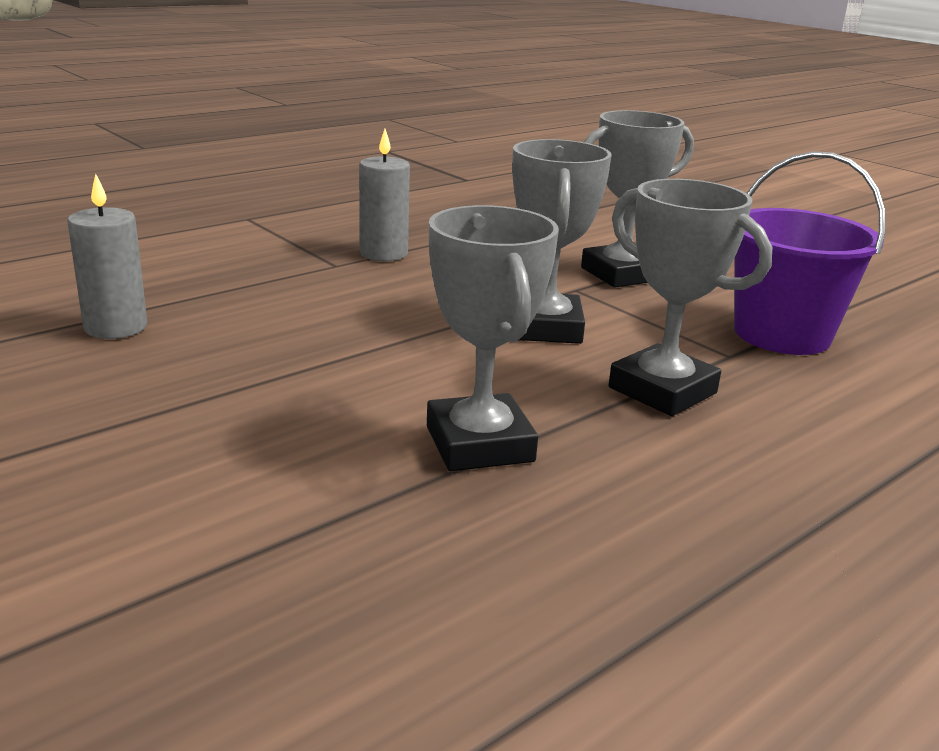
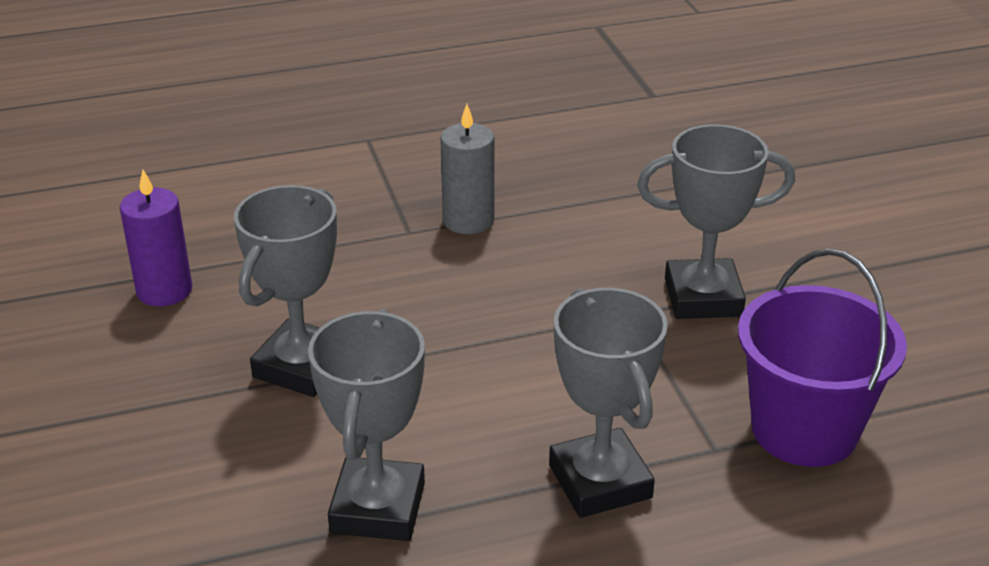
camera: 25 degrees right, 10 degrees up
grey candle [67,174,147,339] -> purple candle [120,170,192,306]
grey trophy [512,139,612,344] -> grey trophy moved to [234,185,337,397]

